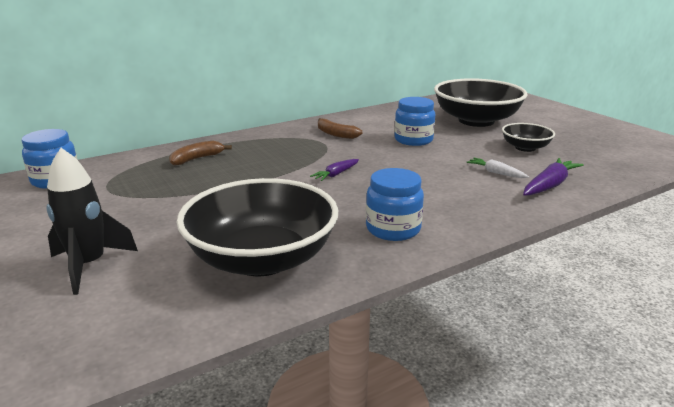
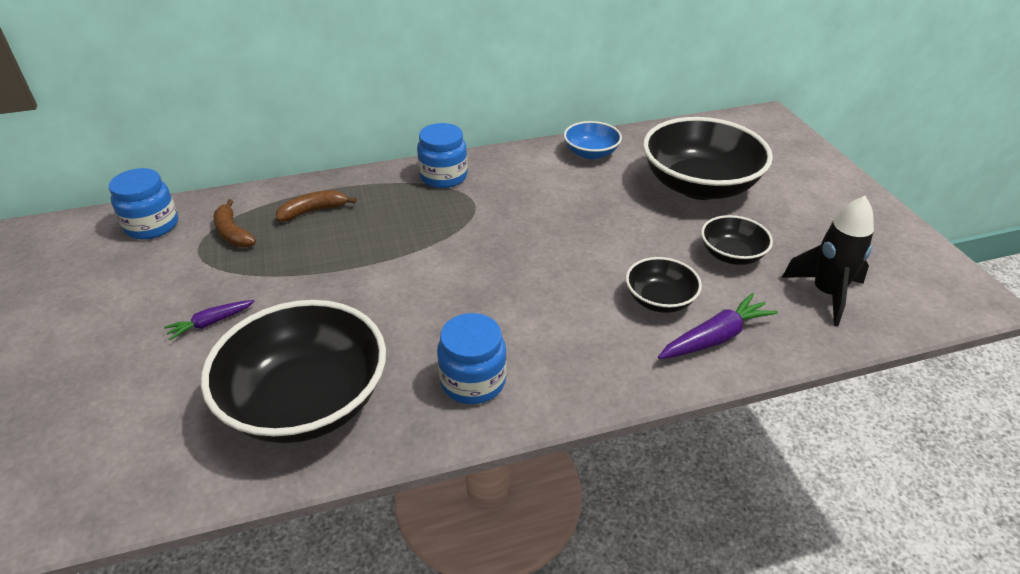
camera: 15 degrees right, 15 degrees up
black rocket [46,148,138,295] -> black rocket moved to [782,196,874,326]
purple carrot [310,159,359,181] -> purple carrot moved to [164,300,255,341]
brown banana [318,118,362,139] -> brown banana moved to [214,199,256,247]
blue jar [394,97,435,146] -> blue jar moved to [417,123,468,188]
white carrot [466,158,529,178] -> black bowl [626,257,702,313]
none -> blue bowl [564,121,622,159]

